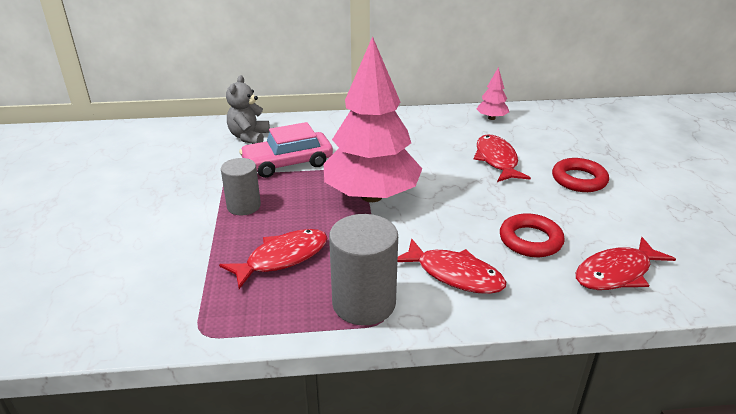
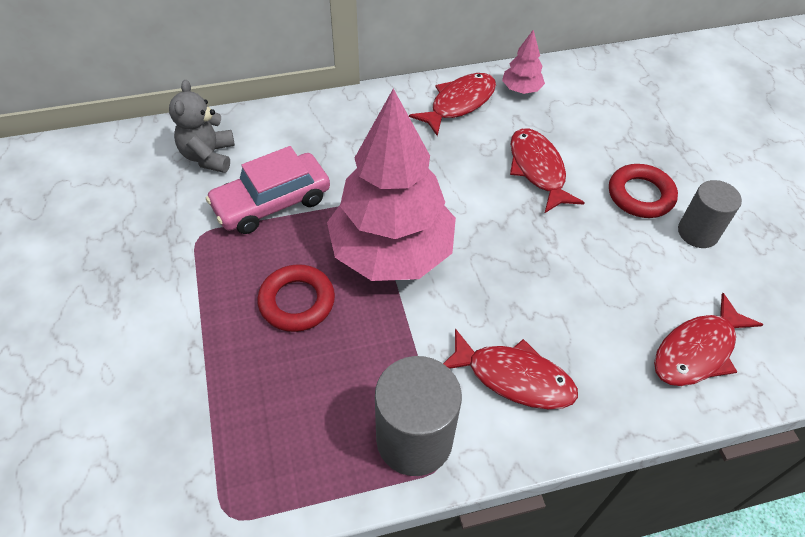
camera: 10 degrees left, 20 degrees up
red fish [219,229,328,289] -> red fish moved to [409,73,496,136]
grey cylinder [221,158,261,215] -> grey cylinder moved to [678,180,742,248]
red ring [500,213,565,257] -> red ring moved to [257,264,335,332]

